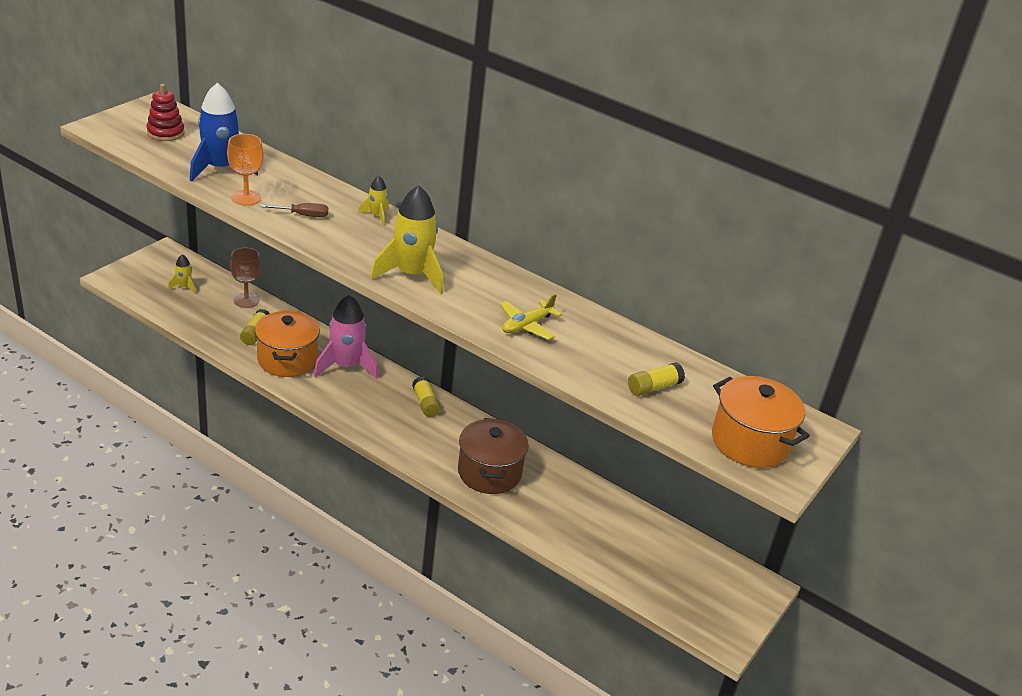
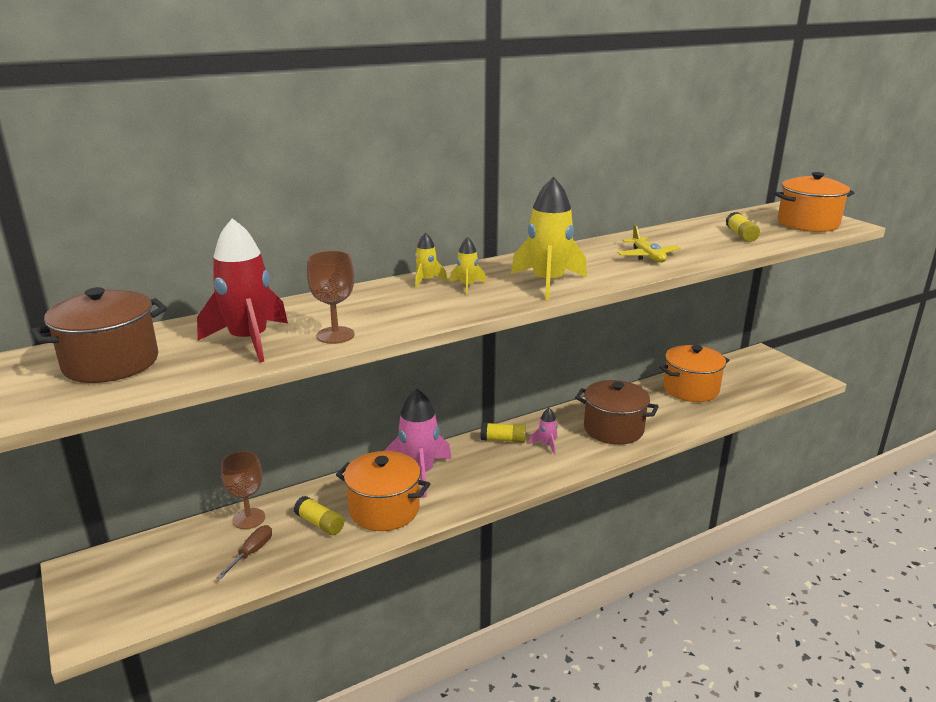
camera: 60 degrees left, 10 degrees down
red stacking toy [147,84,185,141] -> brown pot [31,287,167,383]
yellow rocket [168,255,196,294] -> yellow rocket moved to [449,237,486,294]
blue rocket [190,83,258,182] -> red rocket [197,218,288,363]
orange goblet [227,134,264,205] -> brown goblet [307,251,355,344]
brown screwdriver [260,203,328,217] -> brown screwdriver moved to [217,525,272,579]
none -> pink rocket [529,408,558,455]
none -> orange pot [660,345,729,402]

